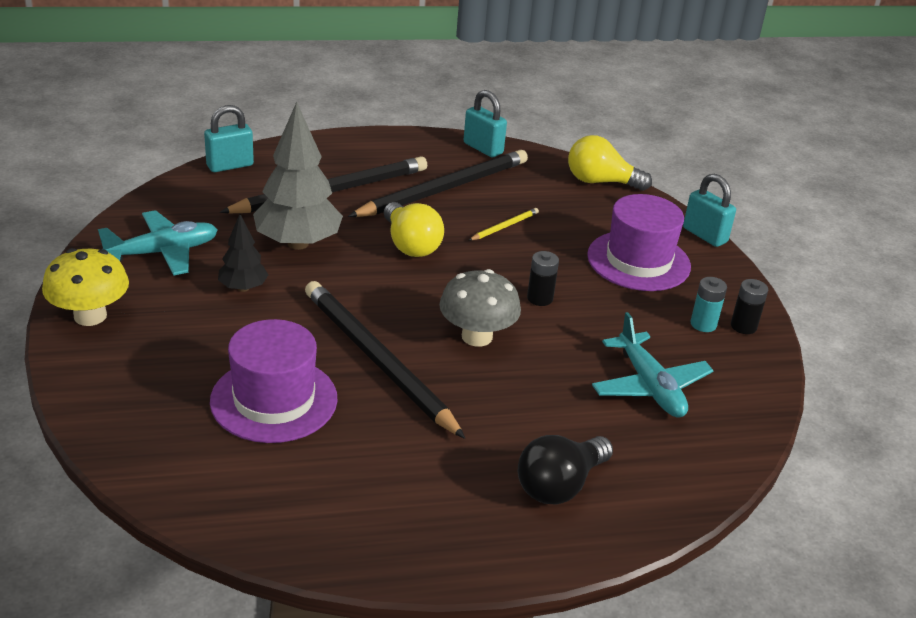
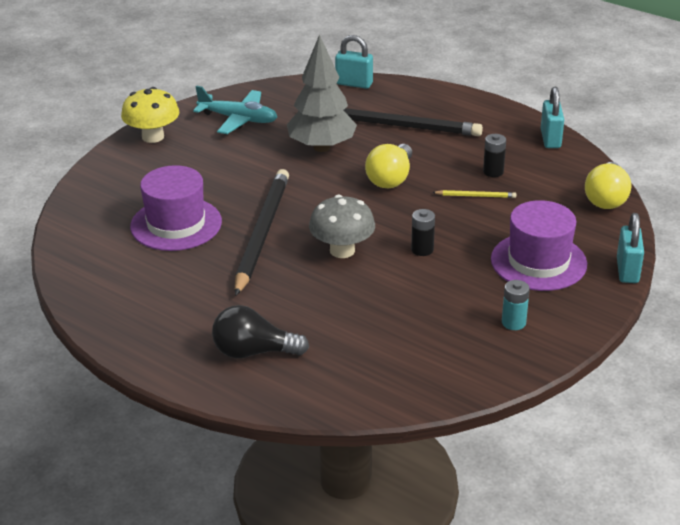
camera: 50 degrees right, 0 degrees up
black tree [218,214,268,292] -> none
black pencil [348,150,528,217] -> none
yellow light bulb [568,135,652,191] -> yellow light bulb turned 135 degrees counterclockwise [585,162,631,209]
turquoise plane [592,312,714,418] -> none
black battery [731,279,768,334] -> black battery moved to [483,134,506,177]

